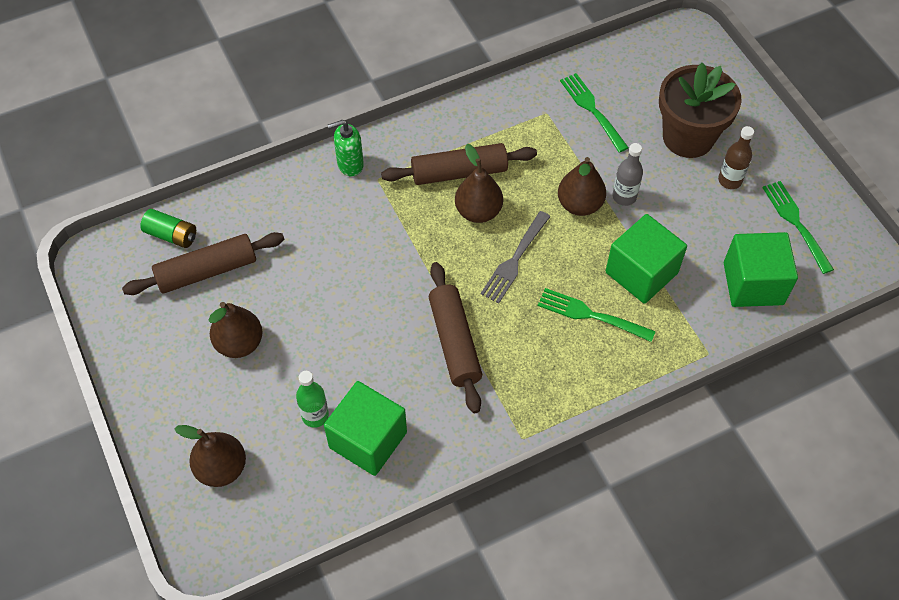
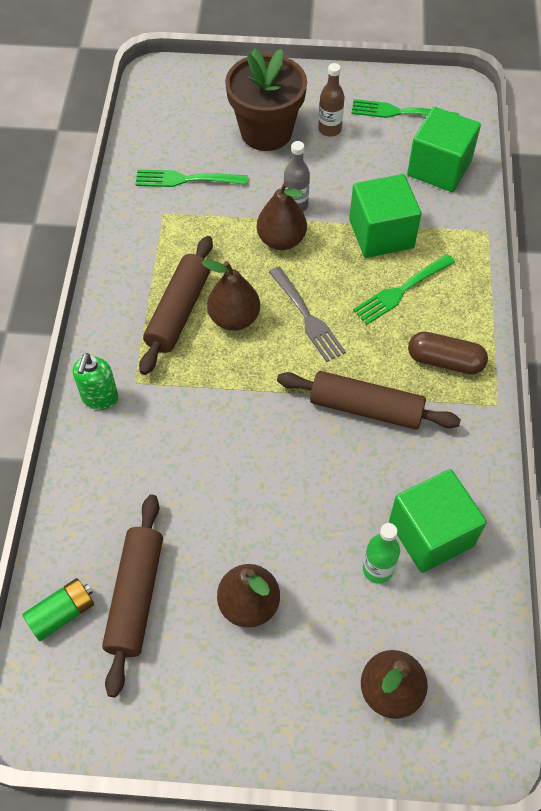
camera: 60 degrees left, 0 degrees up
none -> brown capsule [408,331,488,375]

